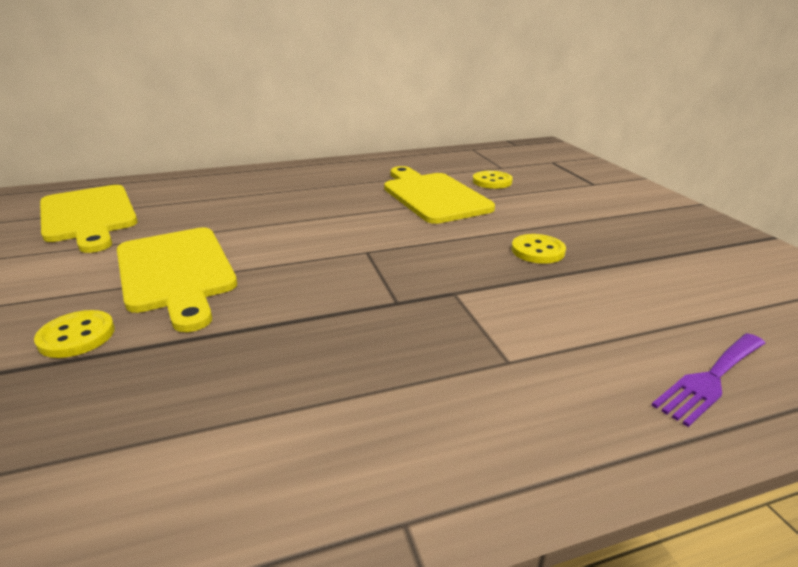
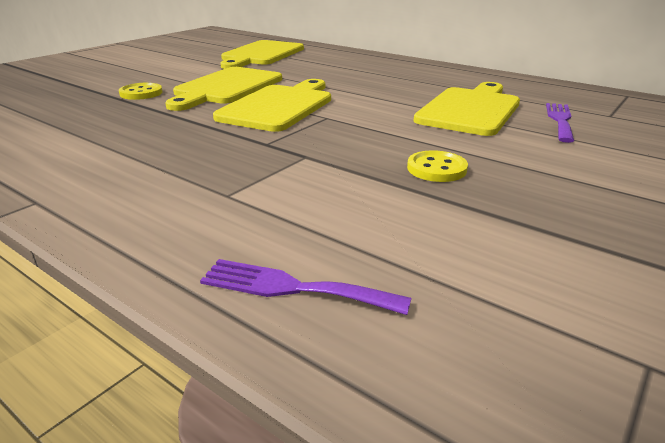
camera: 55 degrees right, 0 degrees up
yellow button [473,171,513,189] -> purple fork [546,103,574,143]
none -> yellow cutting board [213,79,331,132]

